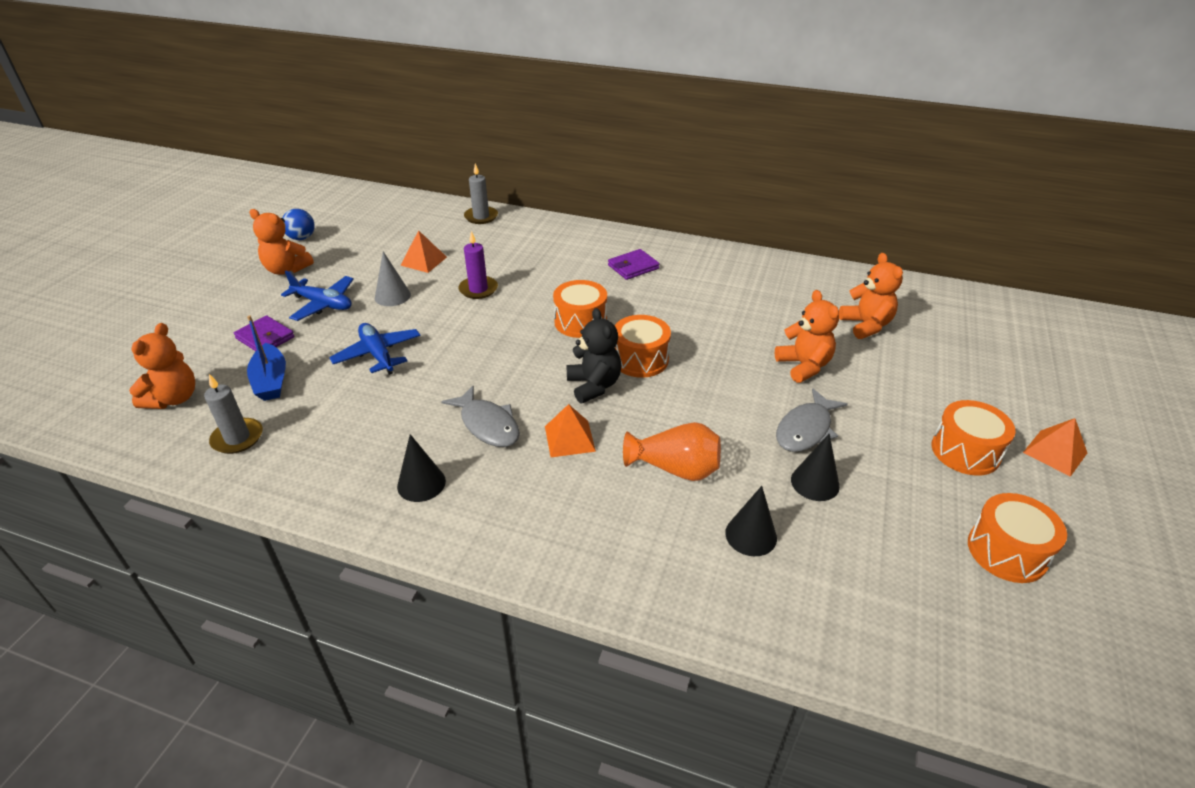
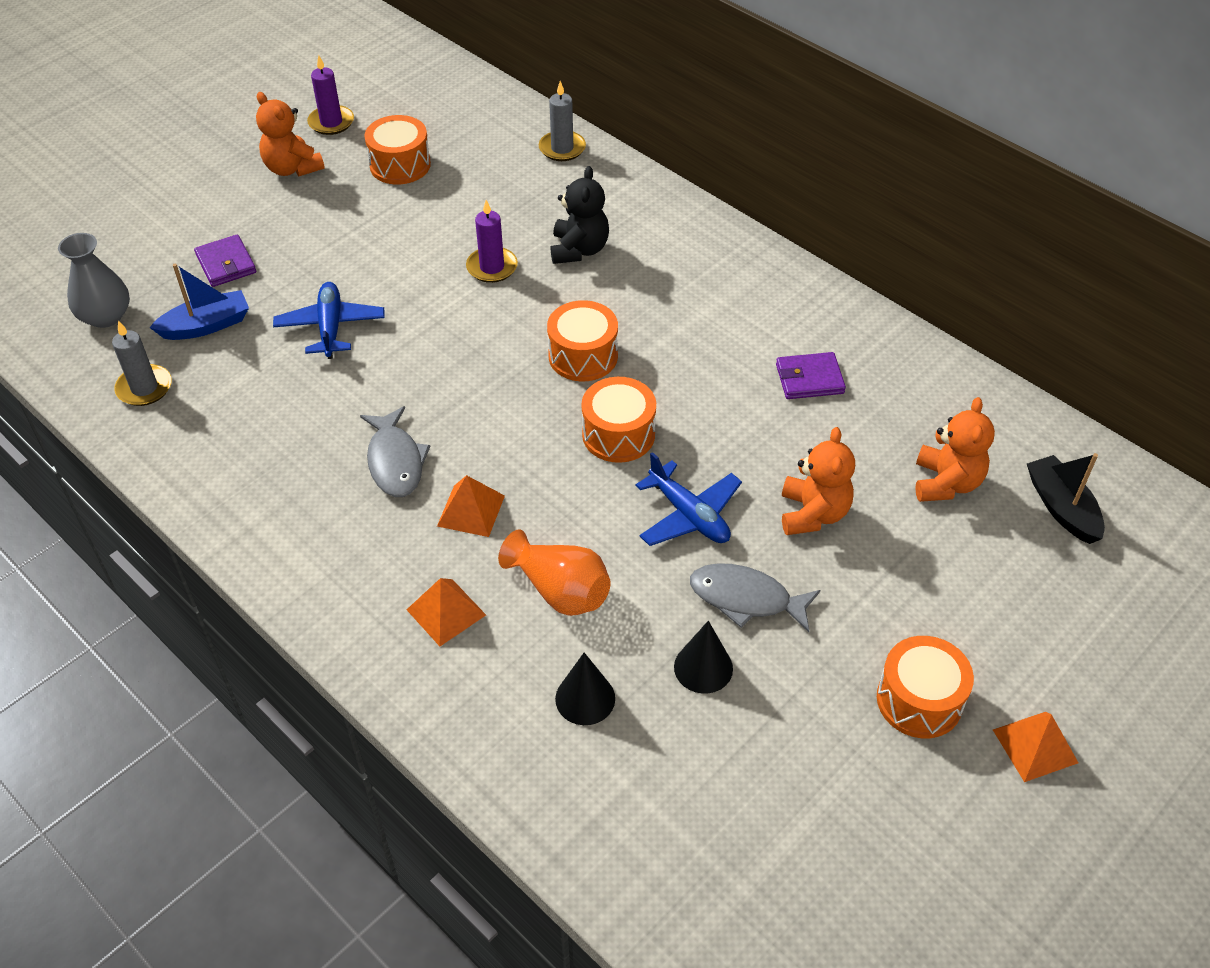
camera: 25 degrees right, 10 degrees up
orange teddy bear [129,323,195,409] -> grey vase [58,233,130,328]
blue boat [247,315,286,401] -> blue boat turned 120 degrees counterclockwise [149,263,249,340]
blue plane [281,271,354,321] -> blue plane moved to [635,452,742,546]
blue ball [282,209,314,240] -> purple candle [307,55,354,135]
grey cone [375,252,411,306] -> none
black cone [397,434,446,502] -> none
orange pyramid [400,230,447,273] -> orange pyramid moved to [406,578,486,646]
black teddy bear [566,308,621,403] -> black teddy bear moved to [551,166,609,264]
purple wallet [608,249,659,280] -> purple wallet moved to [776,352,846,399]
grey fish [776,388,848,452] -> grey fish turned 45 degrees clockwise [690,563,820,632]
orange drum [968,493,1067,583] -> orange drum moved to [364,115,431,185]
none -> black boat [1027,453,1105,544]

